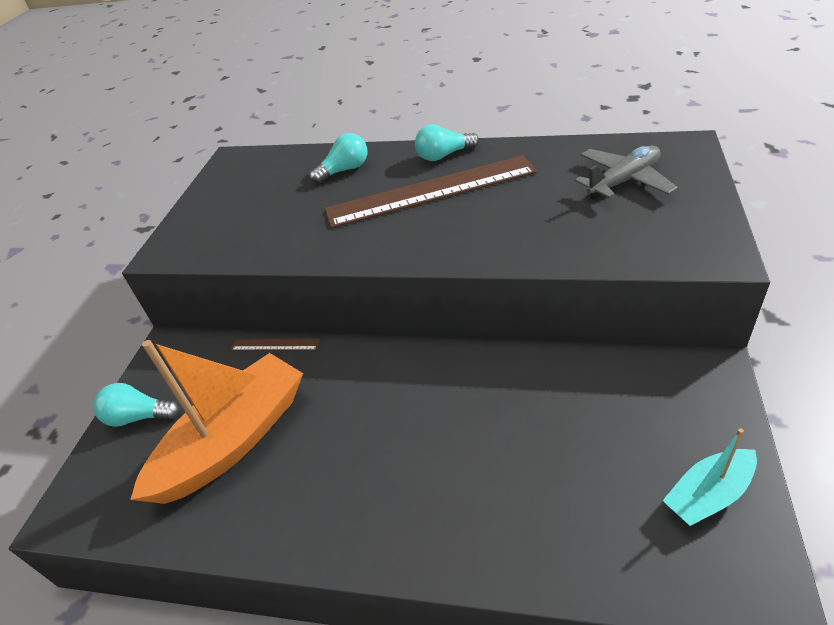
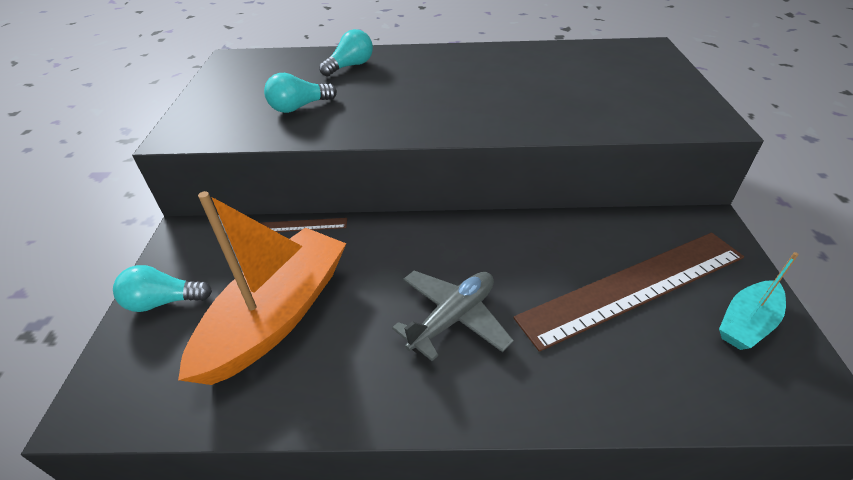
camera: 15 degrees left, 0 degrees up
brown ruler [325,155,537,228] -> brown ruler moved to [514,233,744,352]
turquoise light bulb [415,124,479,161] -> turquoise light bulb moved to [264,73,337,113]
grey plane [575,146,678,200] -> grey plane moved to [392,270,514,361]

